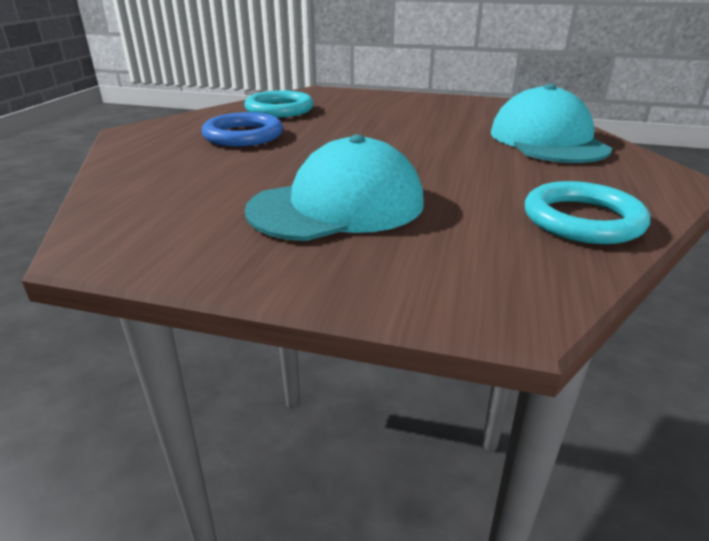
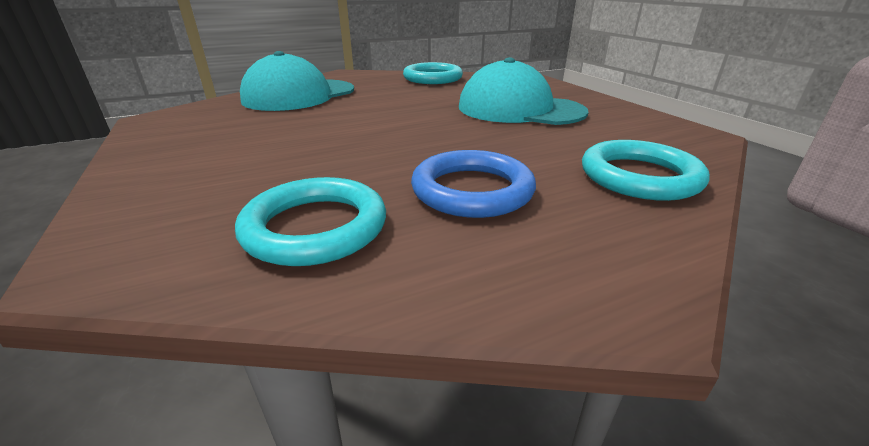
camera: 130 degrees left, 0 degrees up
none -> turquoise ring [582,140,710,201]

